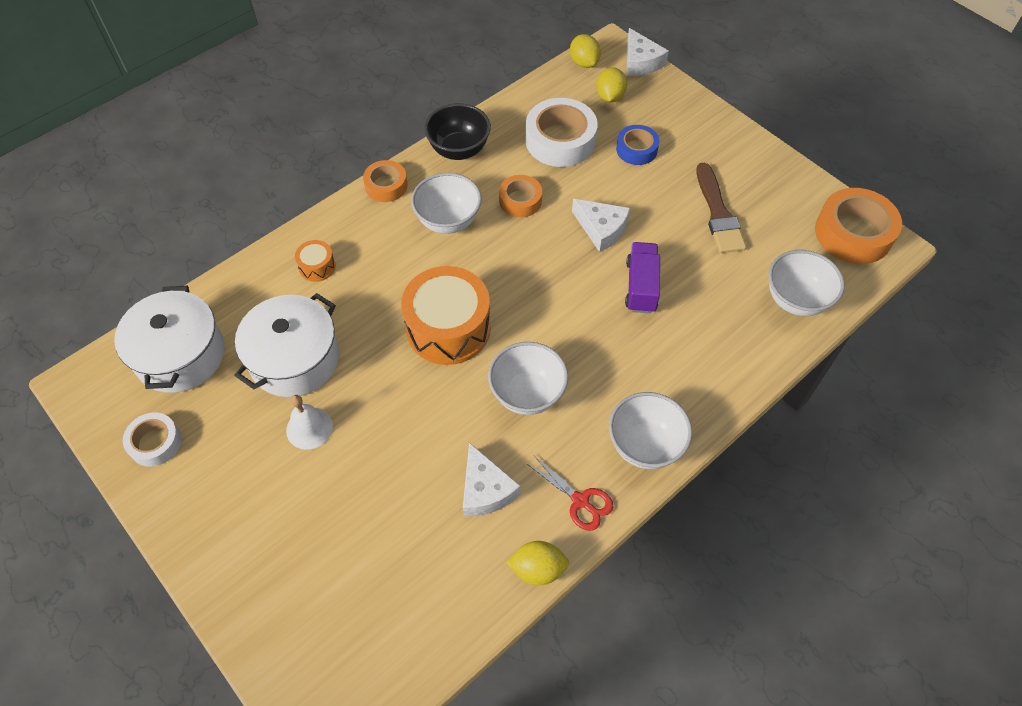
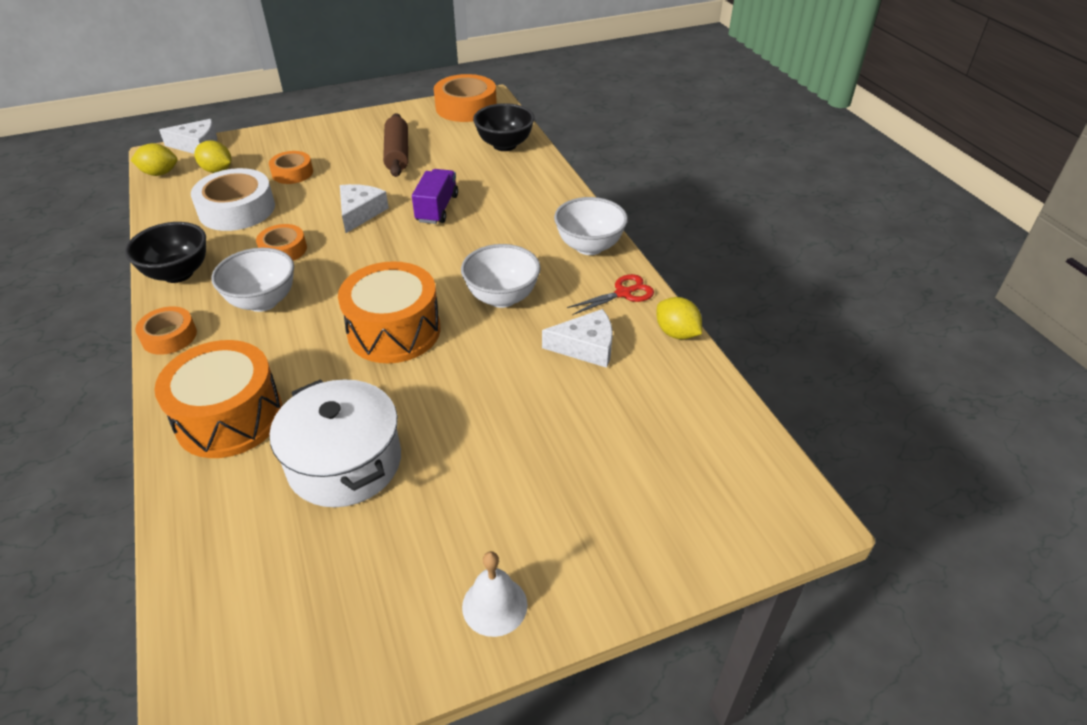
camera: 70 degrees left, 15 degrees down
white pot [114,286,224,393] -> none
white tape [123,412,182,467] -> none
white bell [286,395,333,450] -> white bell moved to [462,551,527,637]
orange drum [295,240,336,282] -> orange drum [154,340,283,458], size x2.23
yellow lemon [506,541,569,585] -> yellow lemon turned 60 degrees counterclockwise [656,297,702,340]
white cheese [572,199,630,252] -> white cheese turned 45 degrees counterclockwise [340,184,389,233]
blue tape [616,125,659,165] -> orange tape [269,151,313,184]
purple truck [625,242,660,313] -> purple truck turned 75 degrees clockwise [412,169,458,224]
brown brush [696,163,746,253] -> brown rolling pin [383,113,408,177]
white bowl [768,250,845,316] -> black bowl [473,103,535,151]

